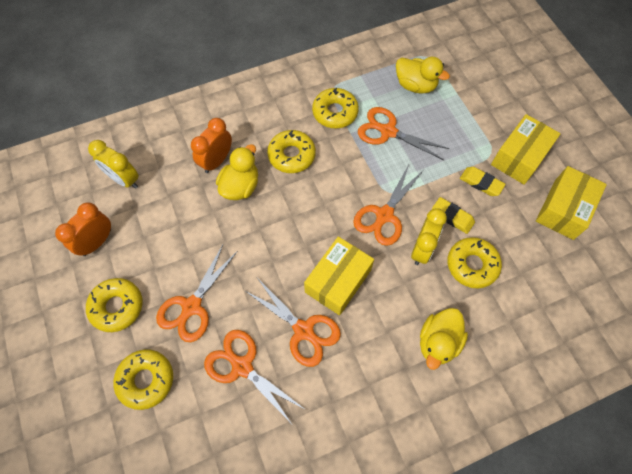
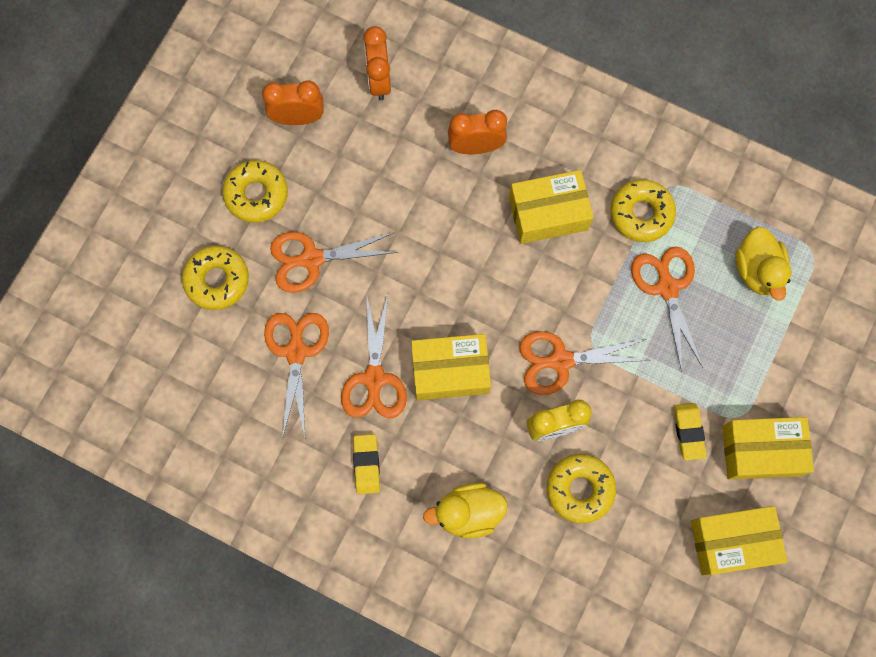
camera: 50 degrees right, 10 degrees up
yellow clock [88,140,139,189] -> orange clock [363,26,391,100]
yellow duck [216,144,258,200] -> none
yellow donut [267,130,316,173] -> yellow box [509,170,594,244]
yellow eraser [432,197,475,234] -> yellow eraser moved to [353,434,380,494]

